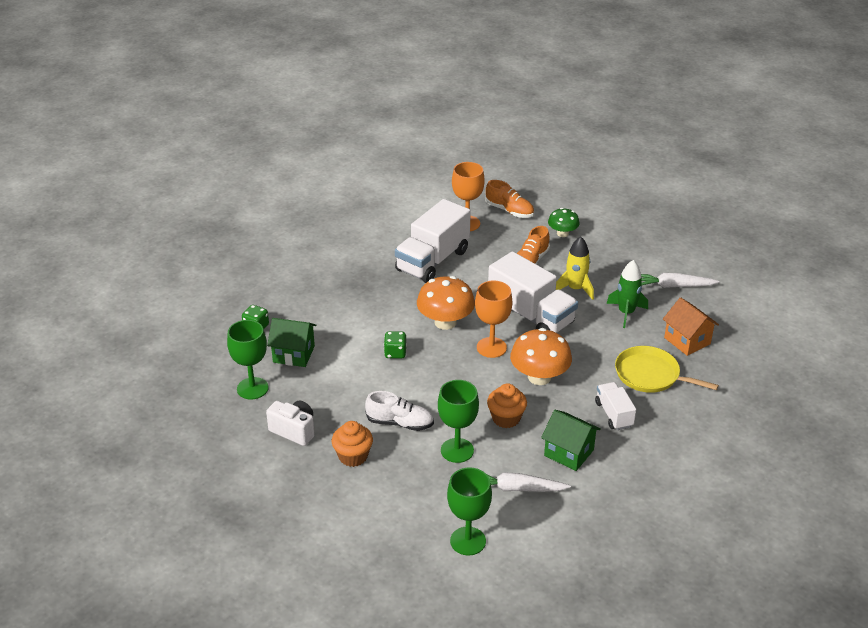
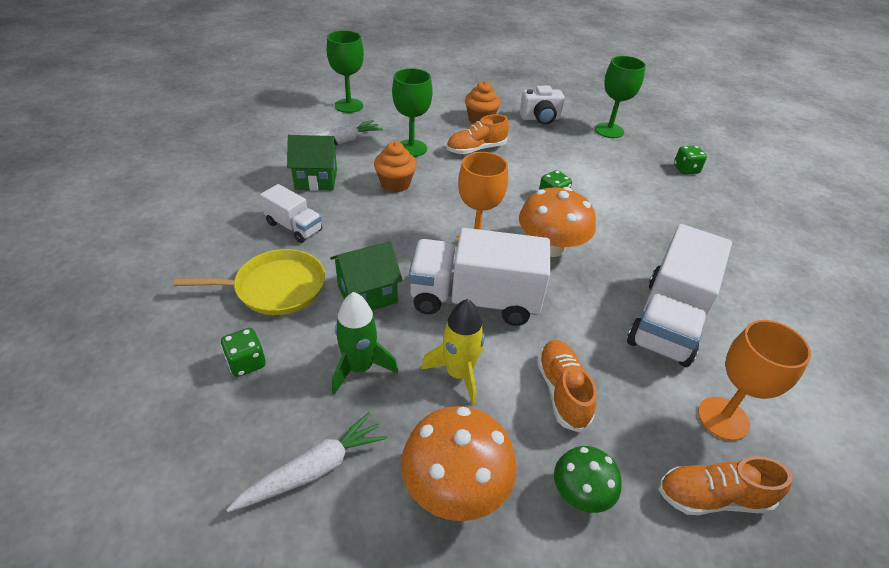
camera: 140 degrees right, 5 degrees up
green house [267,318,317,367] -> green house moved to [330,241,403,310]
white shoe [365,391,434,431] -> orange shoe [447,114,509,154]
white truck [395,199,471,283] -> white truck turned 150 degrees counterclockwise [627,224,732,367]
orange mushroom [510,328,572,385] -> orange mushroom moved to [401,406,516,521]
orange house [663,297,719,356] -> green dice [221,328,266,377]

